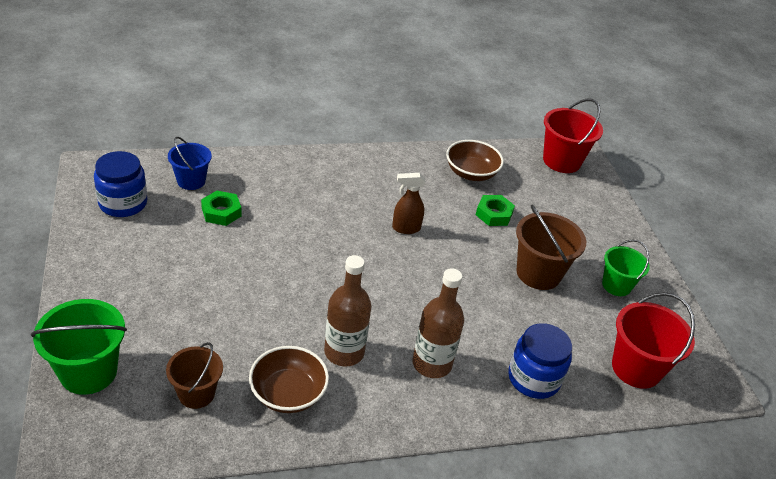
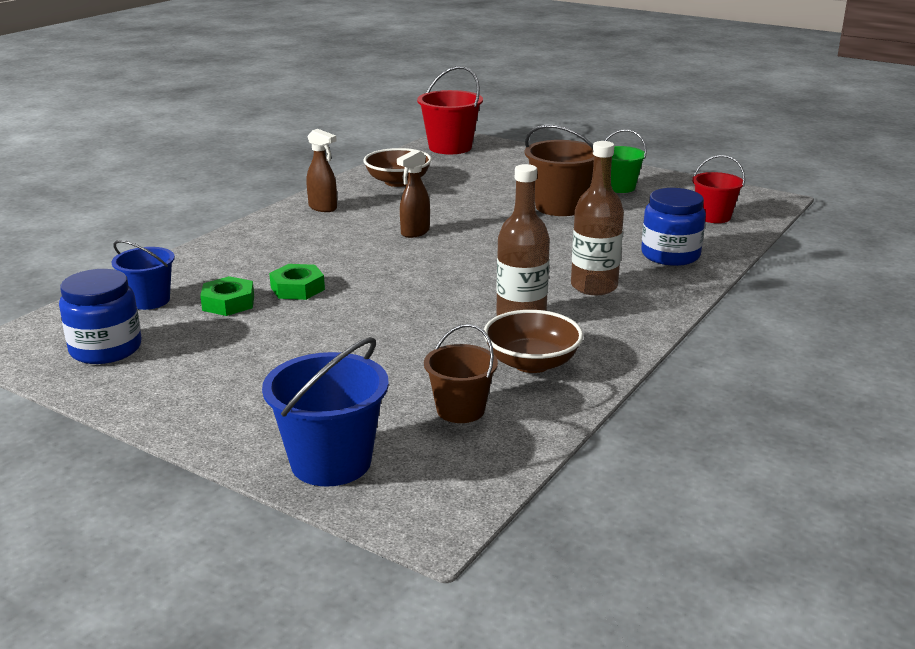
camera: 40 degrees left, 15 degrees down
green bucket [31,299,127,395] -> blue bucket [262,337,389,487]
green nut [476,195,515,226] -> green nut moved to [269,264,325,300]
red bucket [612,292,695,389] -> red bucket [692,155,745,223], size x0.65
none -> brown spray bottle [307,129,337,212]

